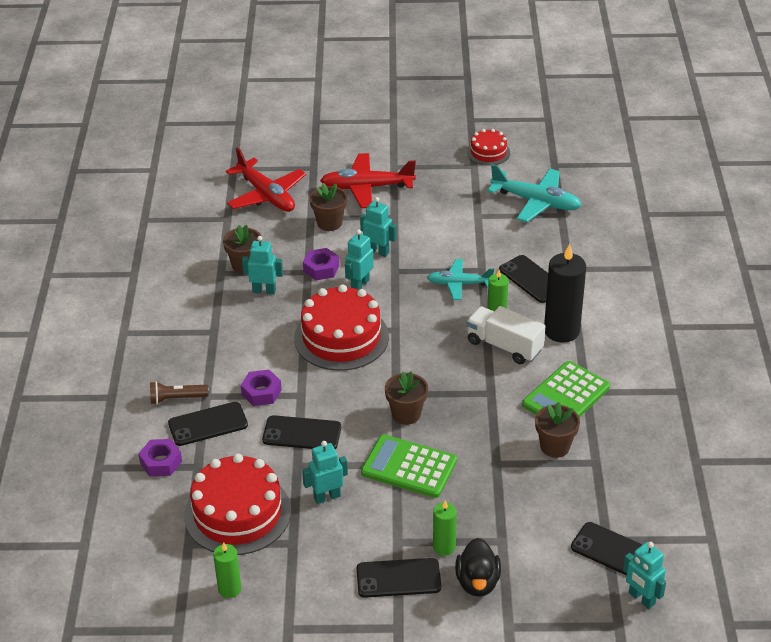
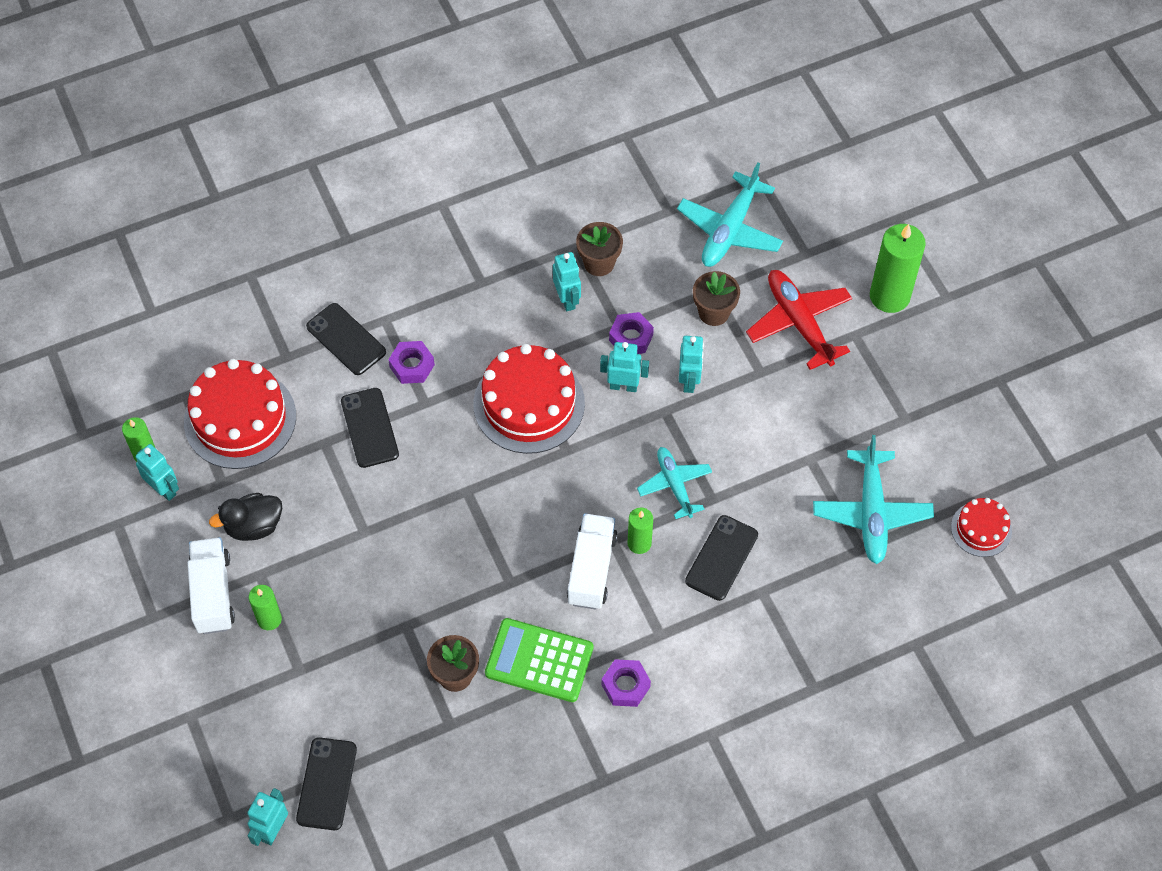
camera: 65 degrees right, 20 degrees up
purple nut [138,439,182,477] -> purple nut moved to [601,659,651,707]
brown flashlight [150,381,209,404] -> none
red plane [226,147,306,212] -> turquoise plane [677,163,783,267]
turquoise robot [302,441,348,504] -> turquoise robot moved to [136,444,179,501]
black phone [357,558,441,598] -> white truck [188,537,235,634]
green calculator [361,434,457,498] -> none
brown flower pot [385,371,428,425] -> none
black duck [455,538,501,597] -> black duck moved to [209,493,282,541]
red cake [467,129,510,166] -> red cake moved to [951,498,1012,557]
black candle [544,244,586,343] -> none
none -> green candle [870,224,926,313]

